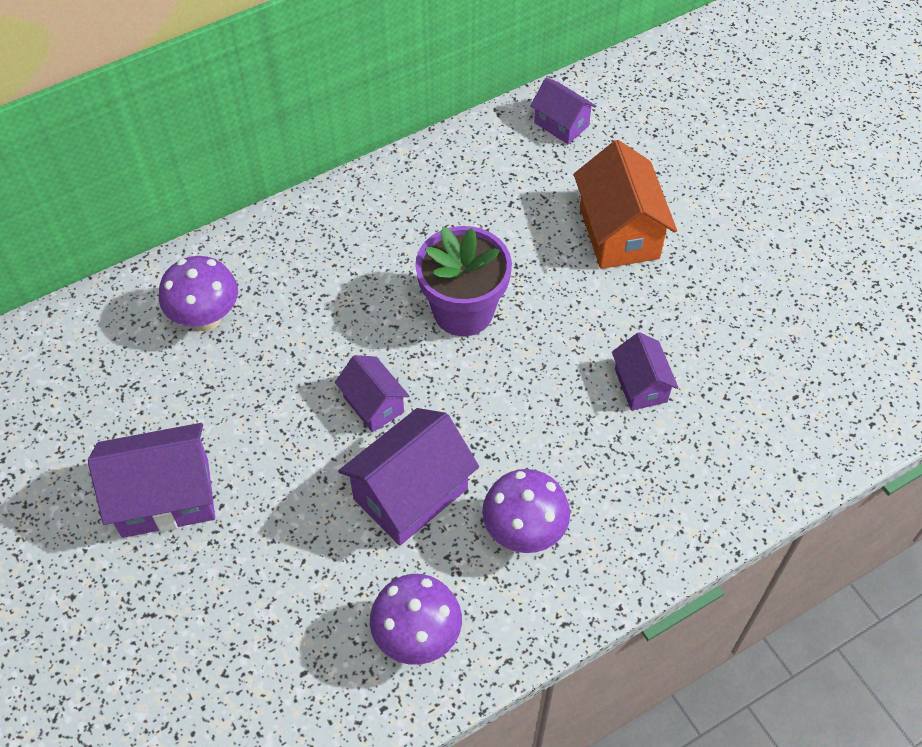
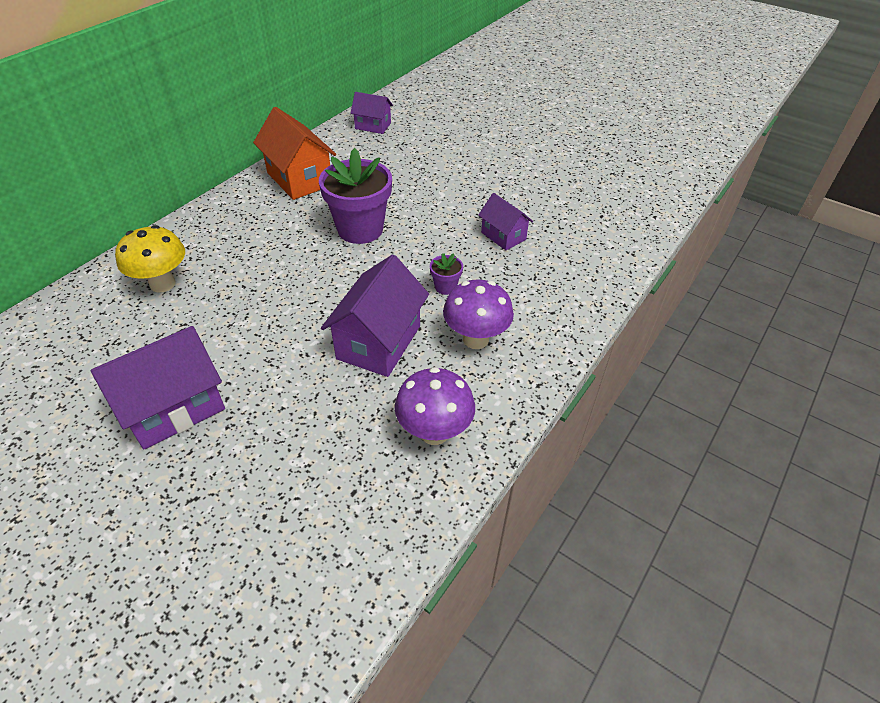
camera: 25 degrees left, 10 degrees down
purple mushroom [159,256,238,331] -> yellow mushroom [115,225,185,293]
purple house [335,355,409,432] -> none
orange house [574,140,677,269] -> orange house moved to [253,107,336,200]
none -> purple flower pot [430,253,463,295]

